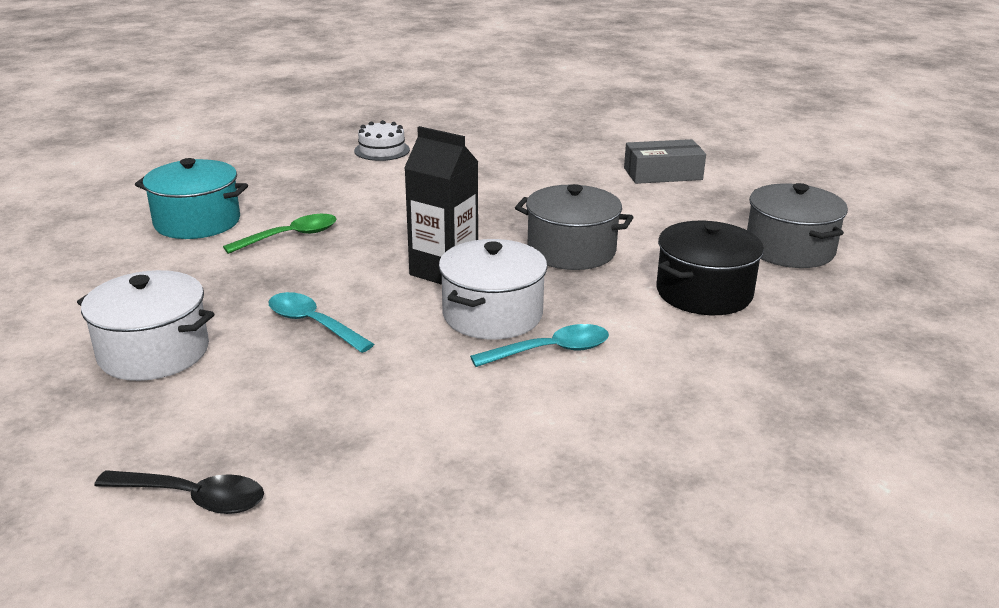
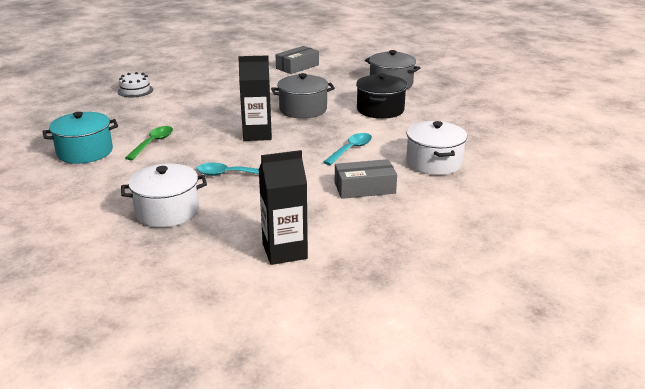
camera: 35 degrees left, 0 degrees up
black spoon [94,470,264,514] -> black carton [259,150,308,265]
white pot [439,239,547,339] -> white pot moved to [406,121,467,175]
none -> grey box [335,159,397,199]

